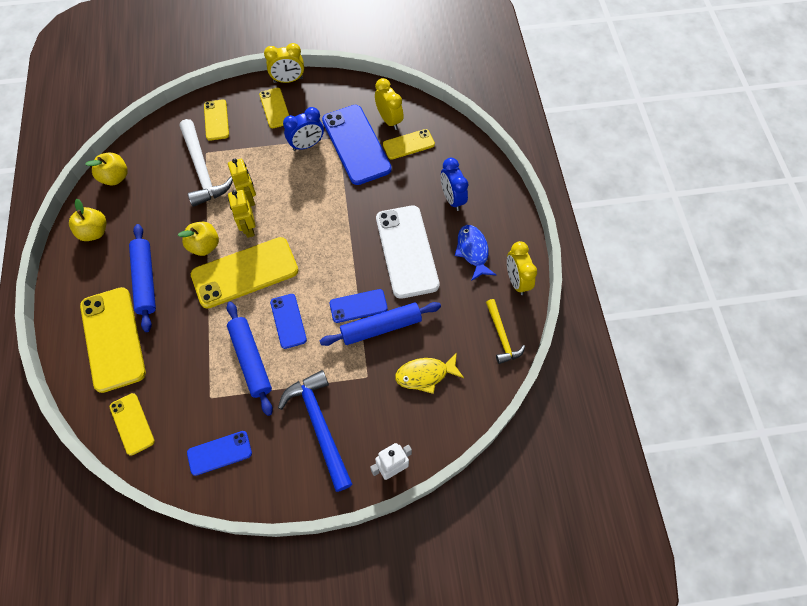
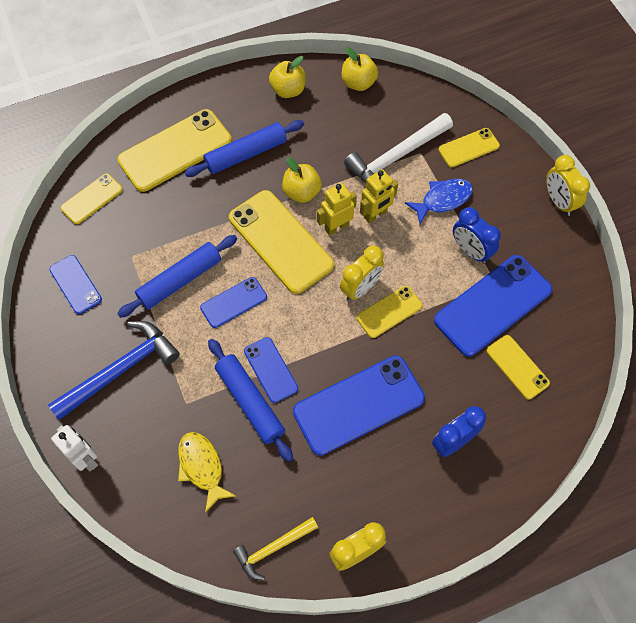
camera: 75 degrees right, 0 degrees up
yellow phone [259,88,289,128] -> yellow phone moved to [357,286,423,338]
yellow clock [375,78,404,130] -> yellow clock moved to [340,246,384,301]
white phone [376,206,440,299] -> blue phone [293,356,425,456]
blue fish [455,225,496,281] -> blue fish moved to [405,179,473,224]

